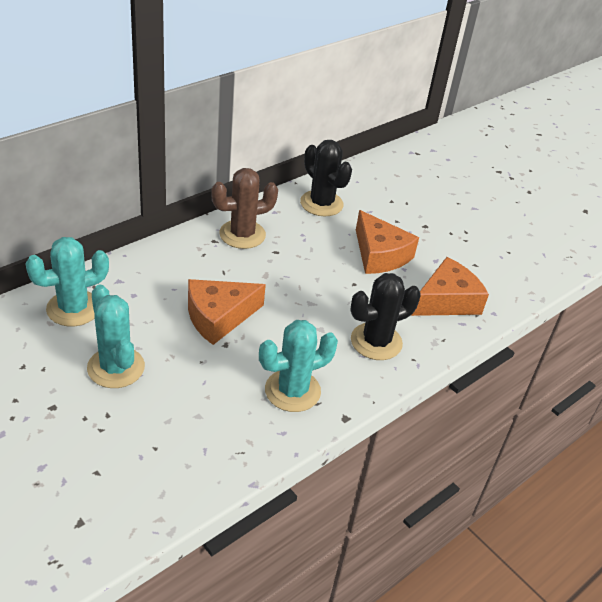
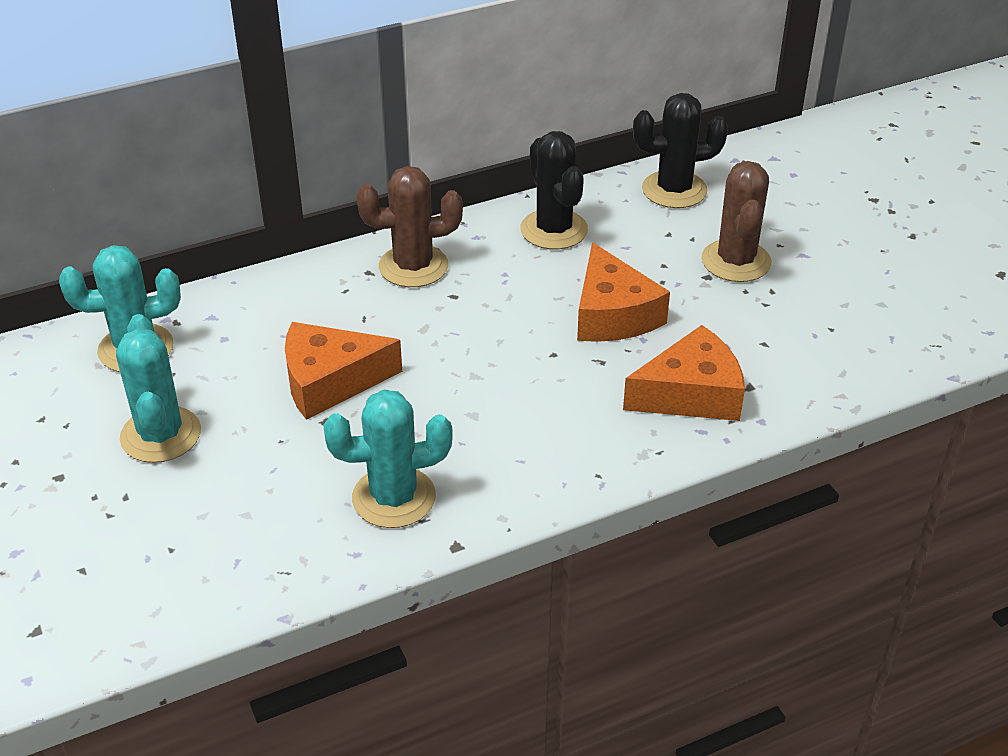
camera: 20 degrees right, 0 degrees up
black cactus [350,273,421,360] -> black cactus moved to [633,93,728,208]
none -> brown cactus [702,161,771,282]

